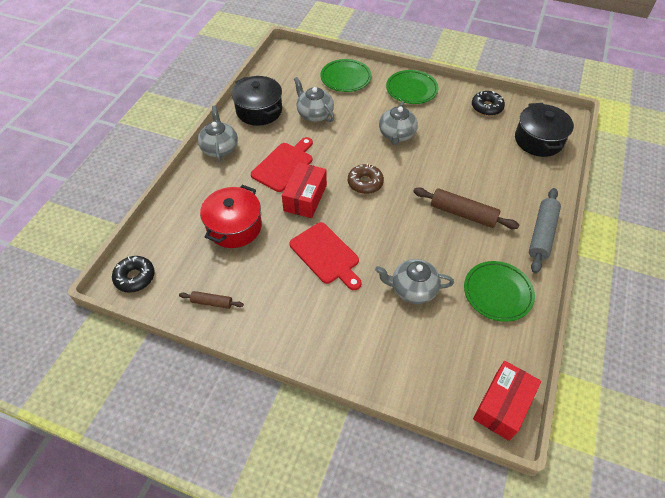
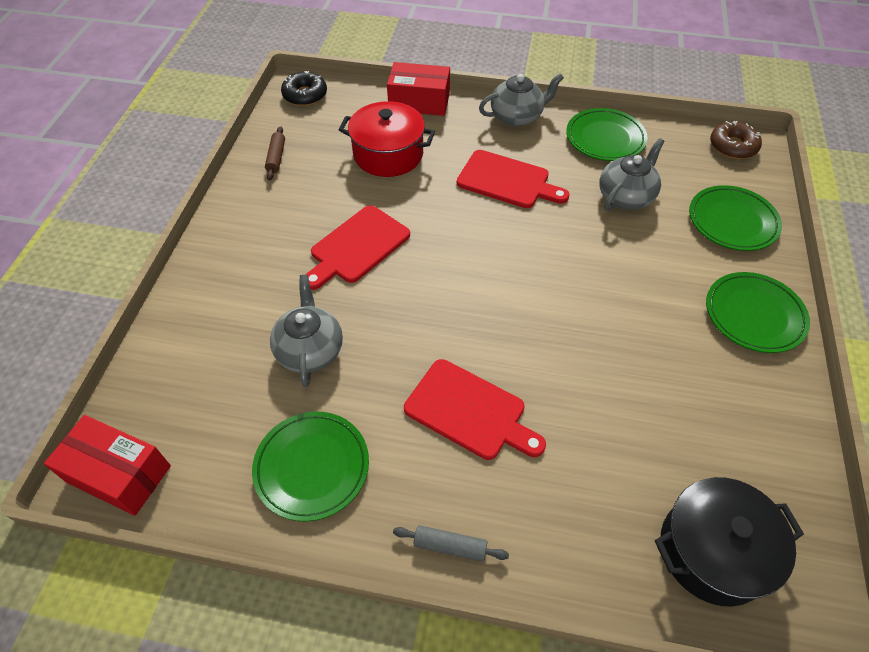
camera: 80 degrees right, 0 degrees up
black pot [231,76,282,126] -> green plate [566,108,648,161]
red box [282,162,327,218] -> red box moved to [387,62,450,116]
brown donut [348,163,384,194] -> brown donut moved to [710,121,762,159]
grey teapot [379,101,418,145] -> none
brown rolling pin [413,188,519,229] -> red cutting board [404,359,546,460]
black donut [472,91,505,116] -> none
grey rolling pin [529,188,561,273] -> grey rolling pin [393,525,509,562], size x0.55

